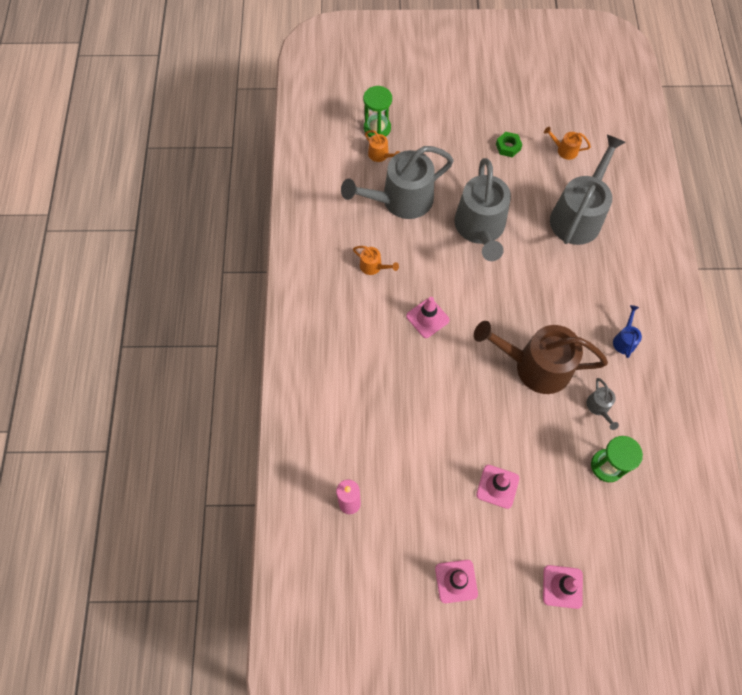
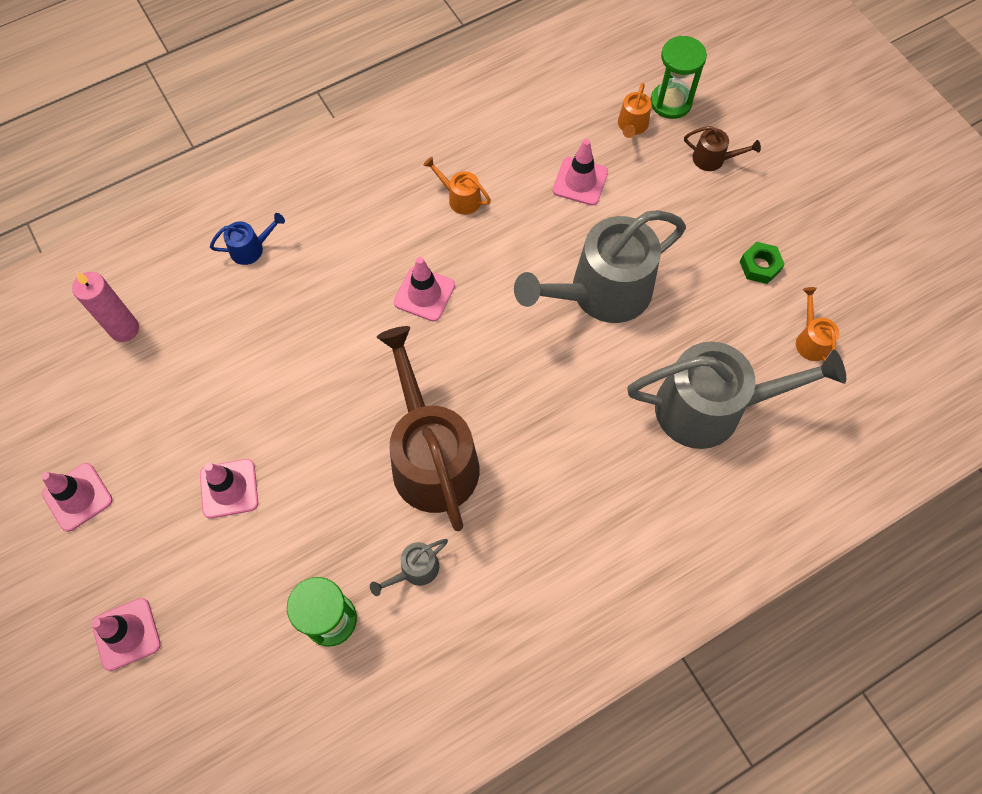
camera: 60 degrees right, 0 degrees up
grey watering can [341,146,454,219] -> pink traffic cone [553,139,608,206]
orange watering can [353,246,399,275] -> orange watering can turned 120 degrees clockwise [423,157,491,215]
blue watering can [613,305,642,358] -> blue watering can moved to [210,213,285,265]
none -> brown watering can [684,126,761,171]

